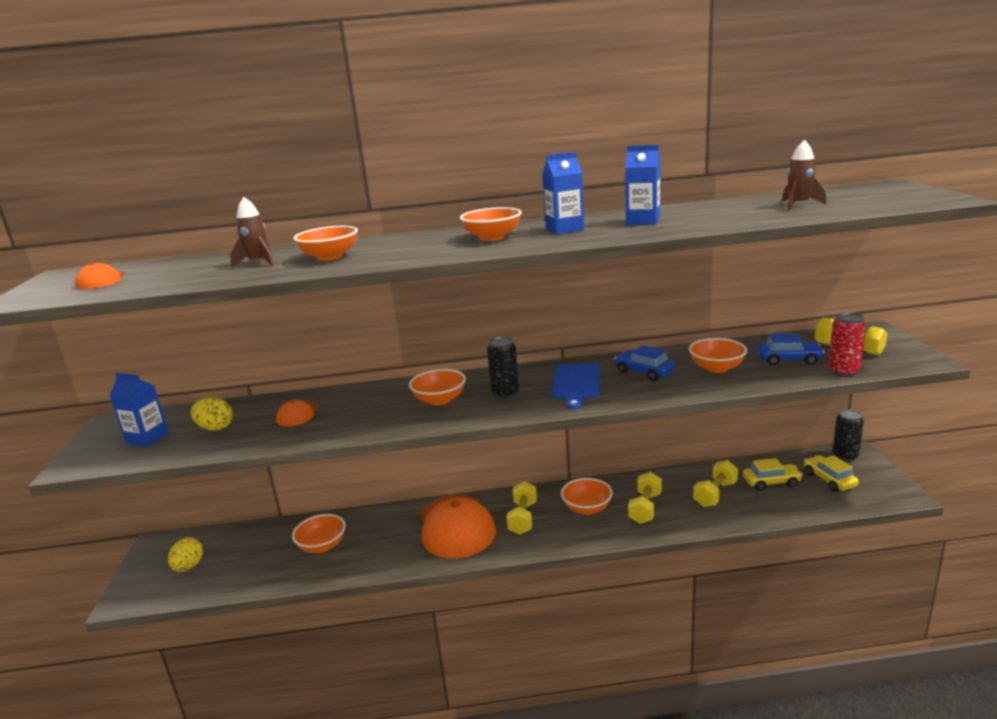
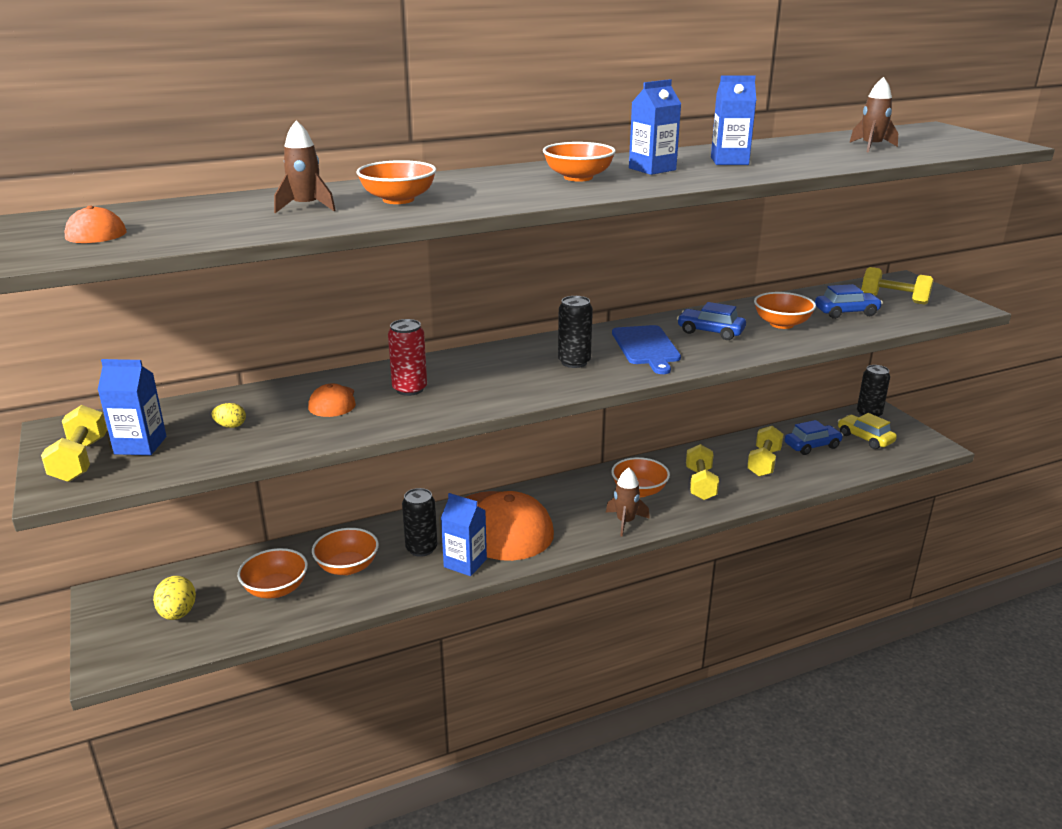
camera: 20 degrees left, 5 degrees up
yellow egg [190,398,233,431] -> yellow egg [212,403,246,428], size x0.59
orange bowl [409,369,466,406] -> orange bowl moved to [237,548,308,599]
yellow dumbbell [506,481,537,535] -> yellow dumbbell moved to [41,405,107,482]
yellow car [743,458,803,491] -> blue car [785,420,843,455]
red can [828,313,866,376] -> red can moved to [388,319,427,396]
none -> black can [402,488,437,557]
none -> blue carton [441,493,487,576]
none -> brown rocket [606,468,650,537]

